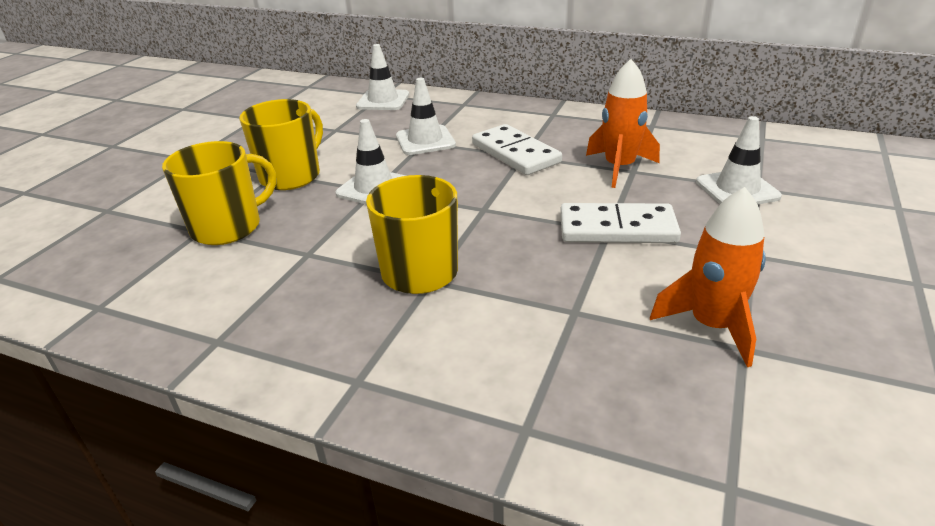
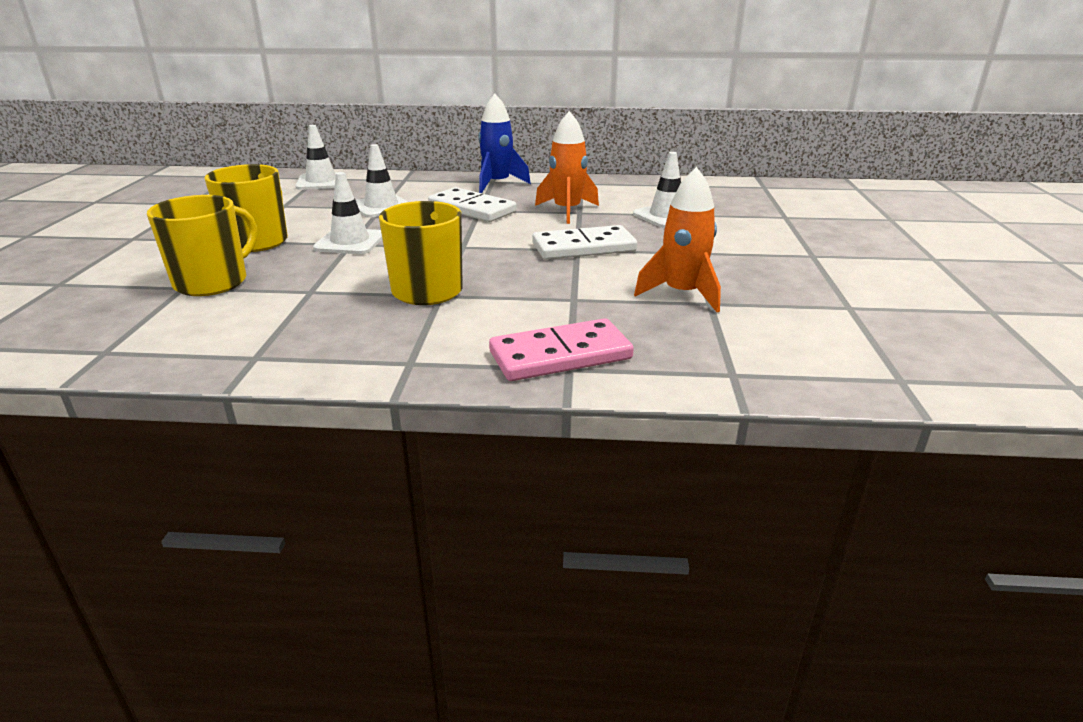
camera: 20 degrees left, 5 degrees down
none -> blue rocket [478,94,531,193]
none -> pink domino [489,318,634,381]

